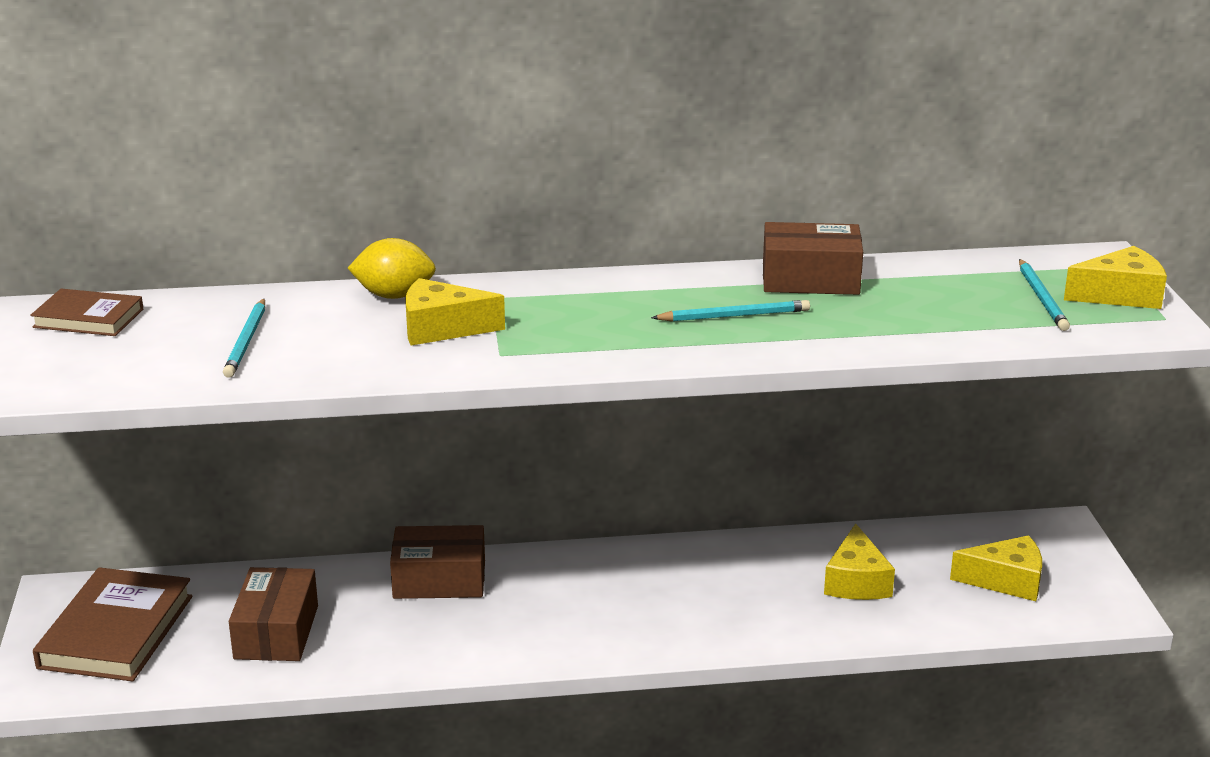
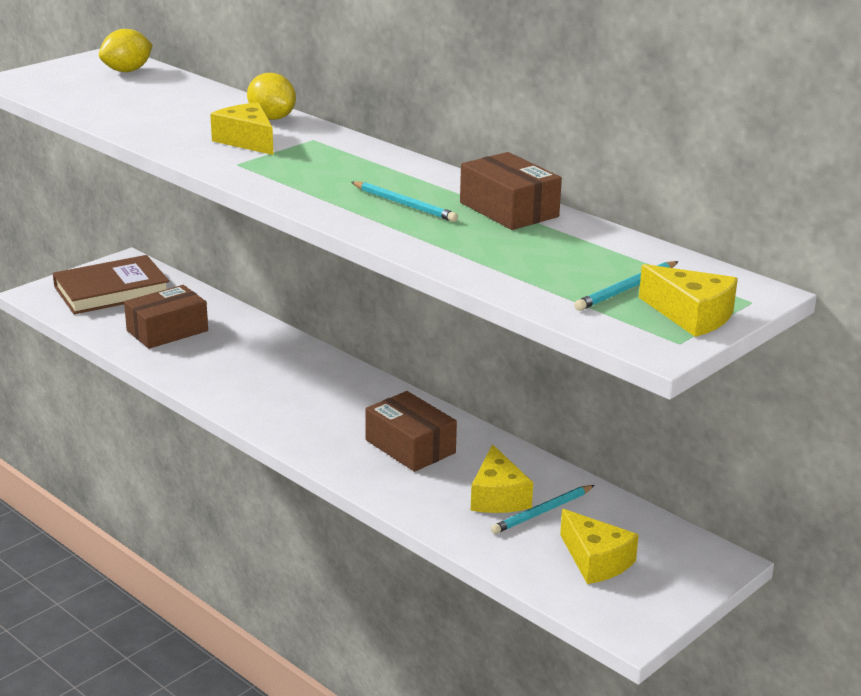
camera: 50 degrees right, 0 degrees up
brown book [30,288,143,336] -> yellow lemon [99,29,153,72]
turquoise pencil [223,298,265,378] -> turquoise pencil moved to [491,485,595,534]
brown box [390,525,485,599] -> brown box moved to [365,391,457,472]
yellow cheese [824,524,895,600] -> yellow cheese turned 60 degrees counterclockwise [471,444,533,513]

